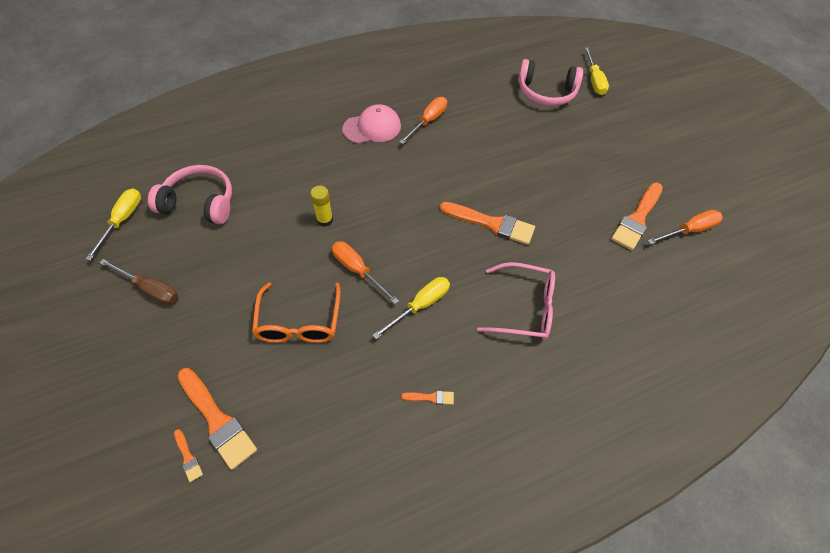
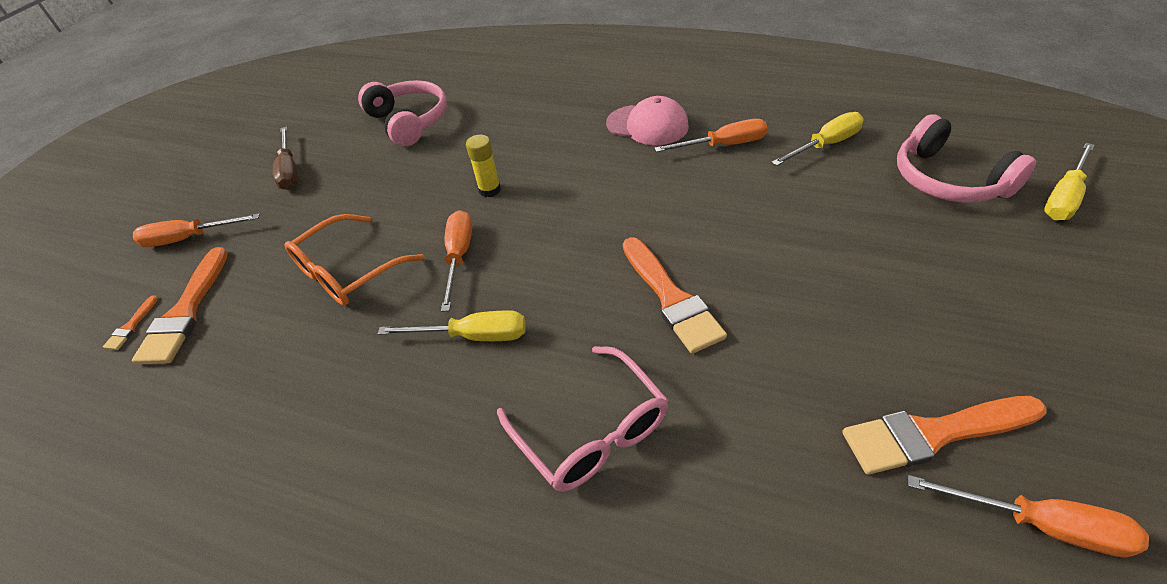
camera: 50 degrees right, 10 degrees down
yellow screwdriver [86,188,141,261] -> yellow screwdriver moved to [771,112,864,166]
orange brush [401,391,454,405] -> none
none -> orange screwdriver [133,213,260,247]

